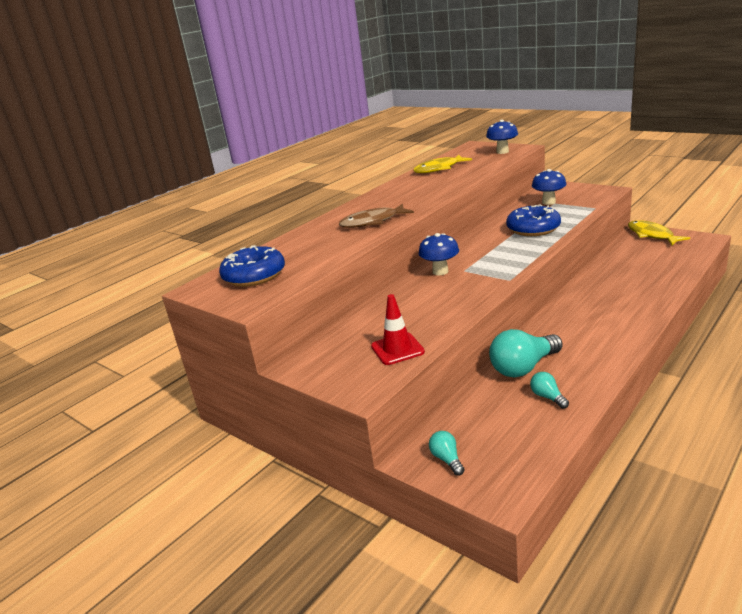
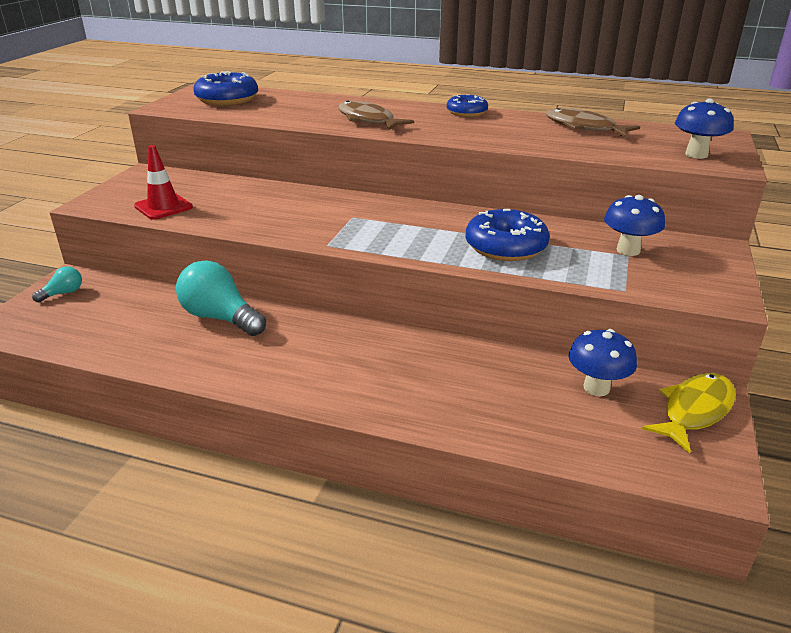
camera: 65 degrees right, 5 degrees up
yellow fish [413,155,472,173] -> brown fish [546,108,640,138]
blue mushroom [419,233,459,275] -> blue mushroom moved to [569,329,637,396]
turquoise light bulb [530,372,569,409] -> none
none -> blue donut [447,94,488,117]

